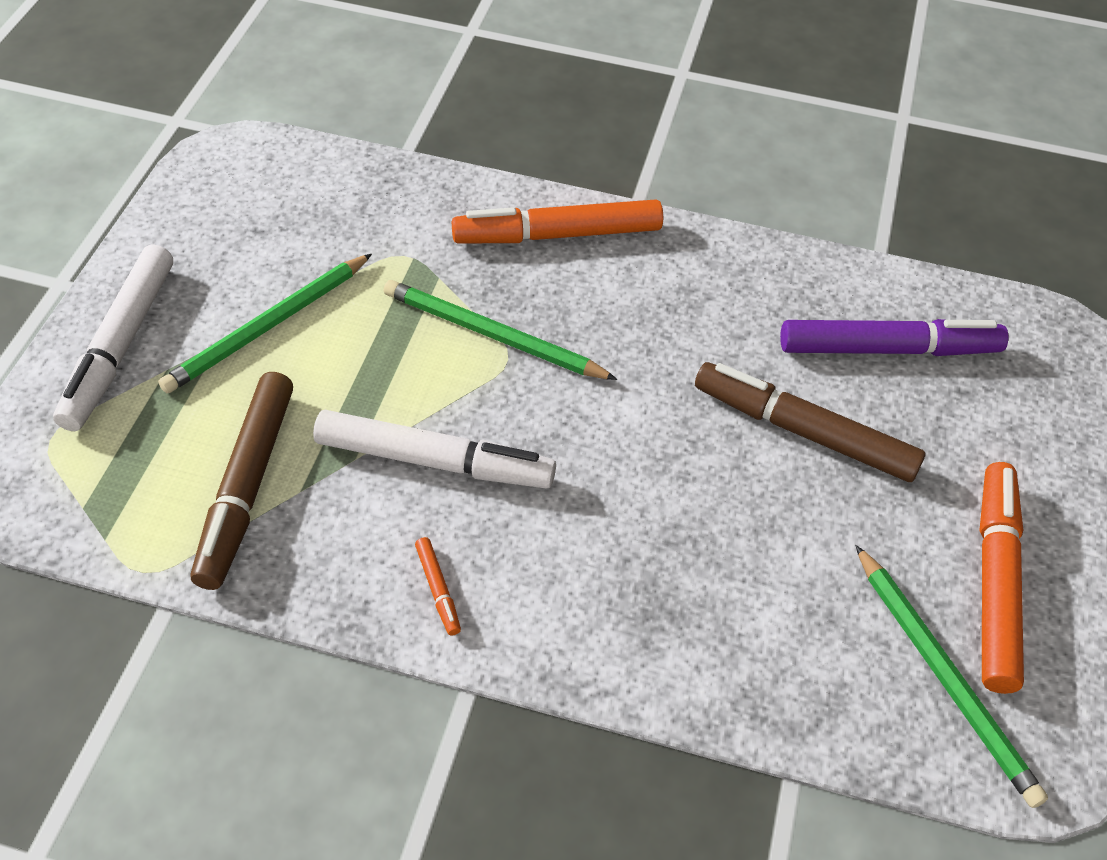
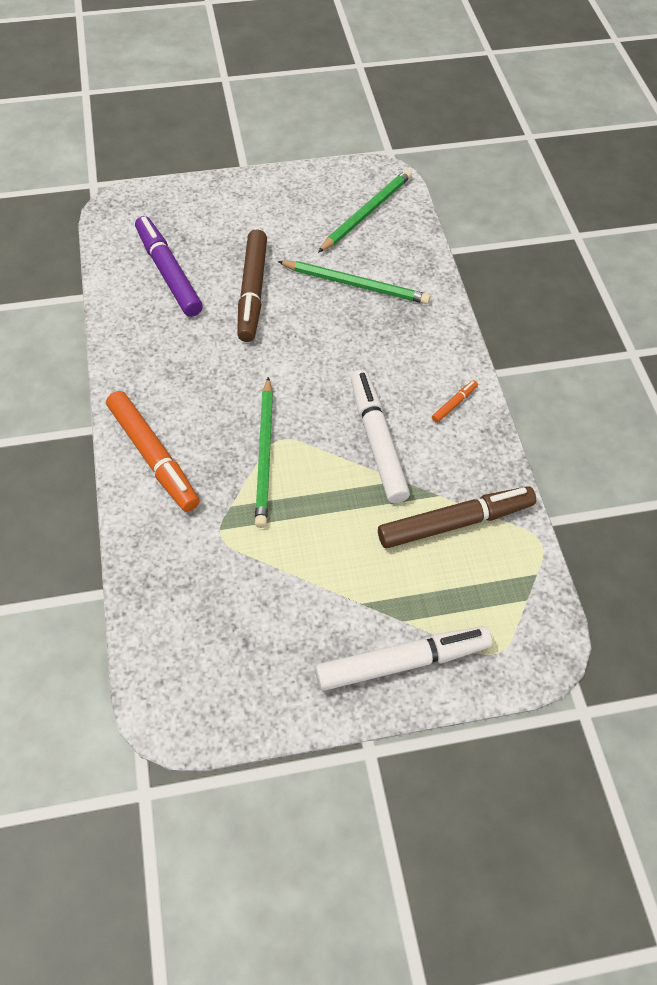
camera: 115 degrees left, 5 degrees up
green pencil [158,254,372,393] -> green pencil moved to [277,261,430,304]
orange marker [979,462,1024,694] -> none

